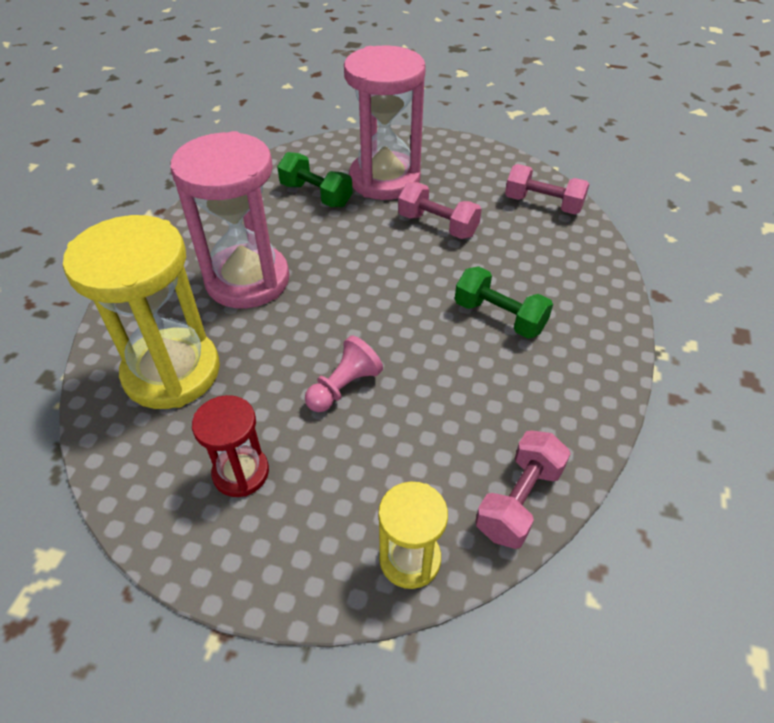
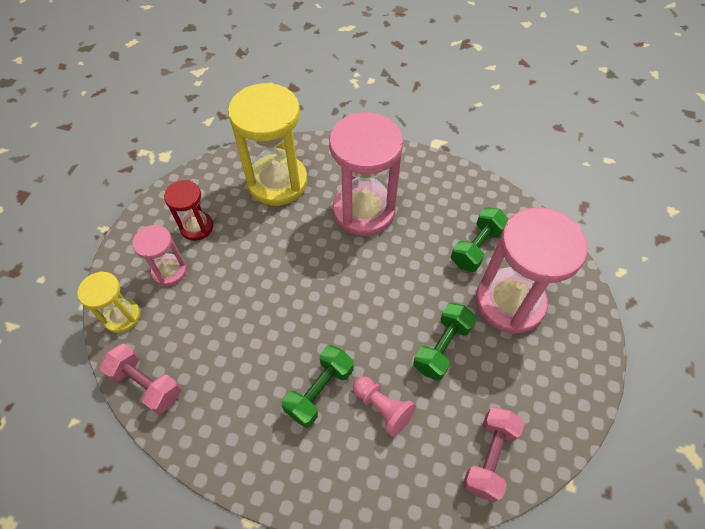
camera: 90 degrees right, 10 degrees up
pink pawn [305,336,383,412] -> pink pawn moved to [353,377,416,437]
pink dumbbell [398,182,482,239] -> green dumbbell [413,303,476,381]
none -> pink hourglass [132,225,187,286]

